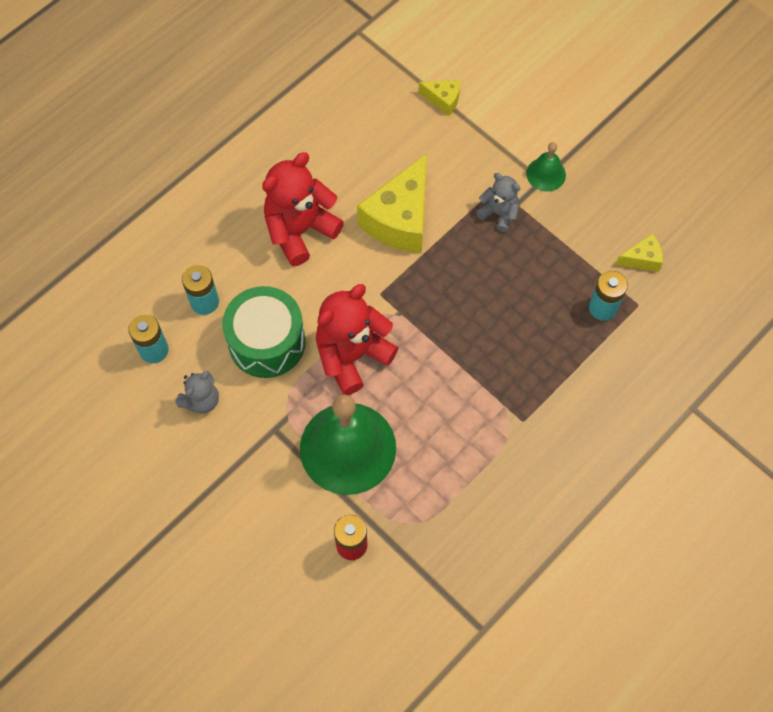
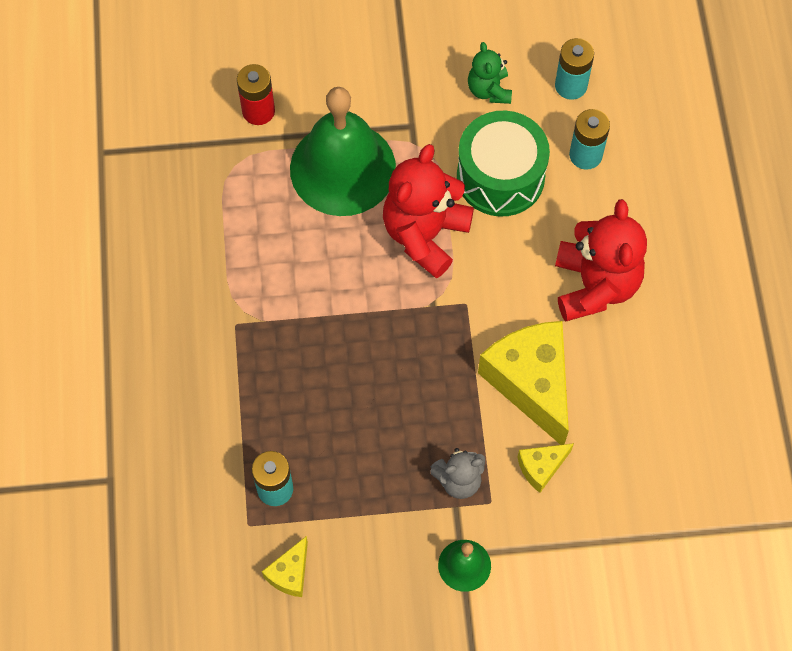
camera: 130 degrees right, 0 degrees up
grey teddy bear [175,371,219,414] -> green teddy bear [468,42,512,104]
red teddy bear [316,284,398,395] -> red teddy bear turned 150 degrees counterclockwise [383,144,474,279]
yellow cheese [419,80,460,116] -> yellow cheese moved to [517,443,574,493]

